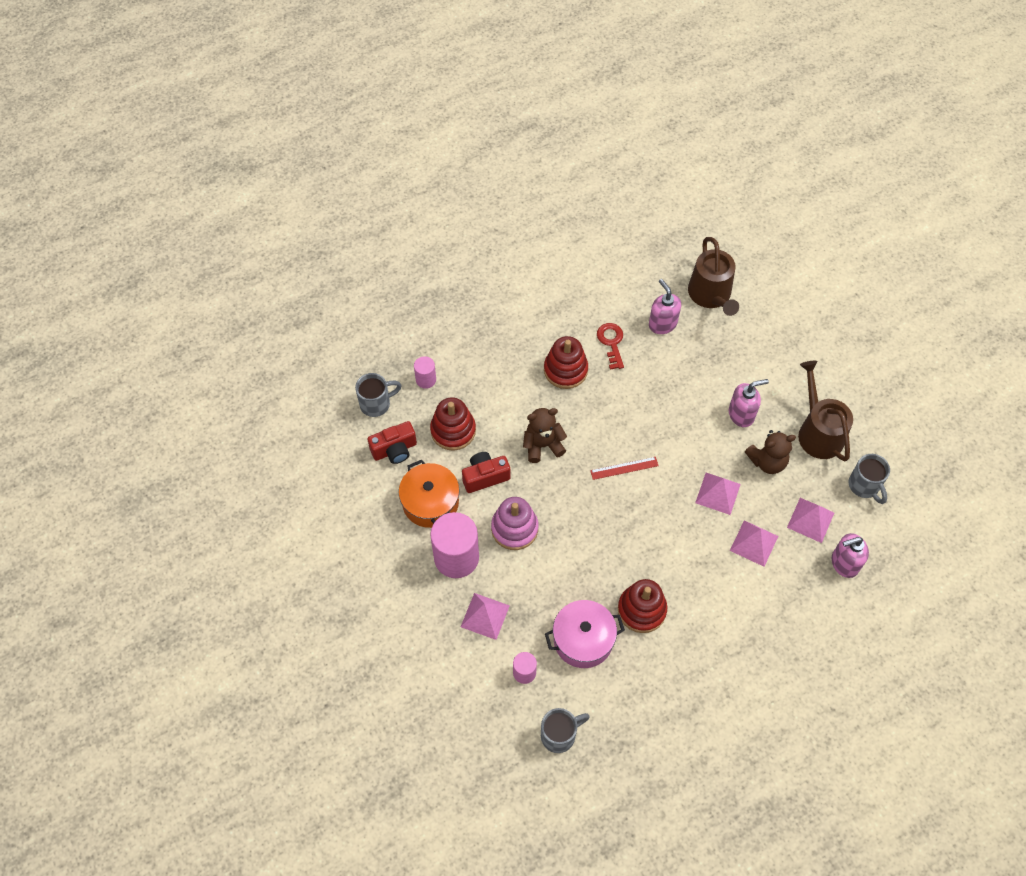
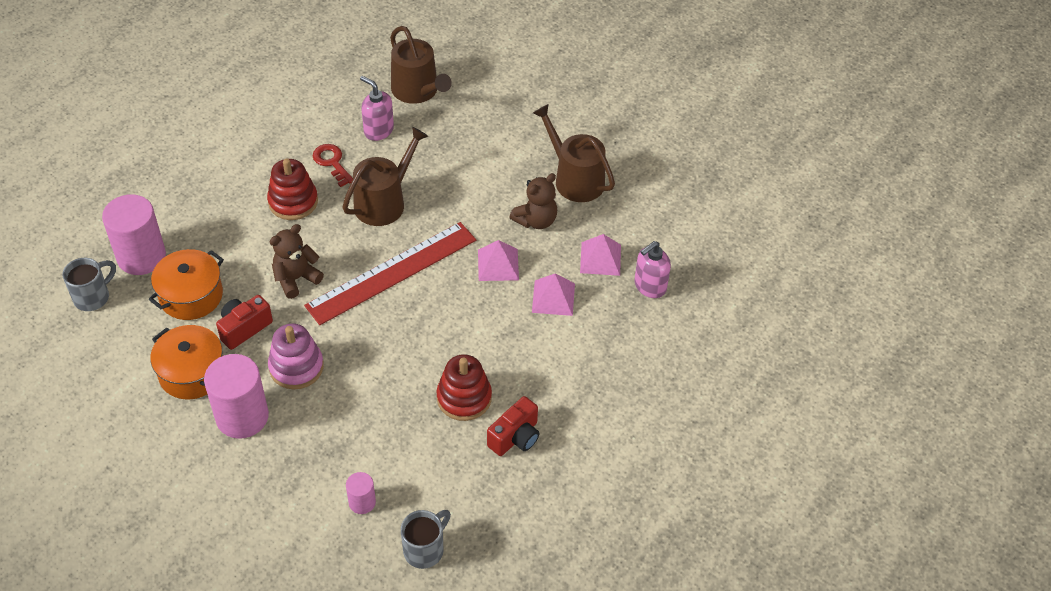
camera: 25 degrees left, 10 degrees down
red camera [367,421,417,464] -> red camera moved to [487,396,540,456]
pink cylinder [414,356,436,389] -> pink cylinder [102,194,166,275], size x2.03
red stacking toy [430,397,476,451] -> orange pot [148,249,224,320]
pink pyramid [461,593,510,640] -> none
pink pot [545,600,625,668] -> none
red ruler [590,457,659,480] -> red ruler [304,222,476,325], size x2.45
pink soap dispenser [729,379,769,427] -> none
grey mug [849,454,890,504] -> none
none -> brown watering can [342,127,428,226]

